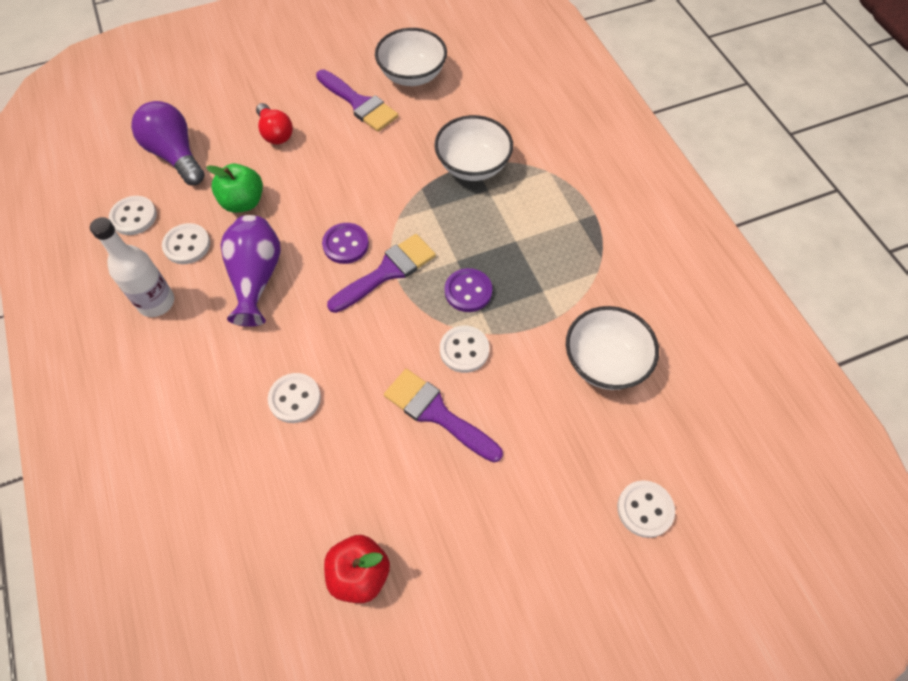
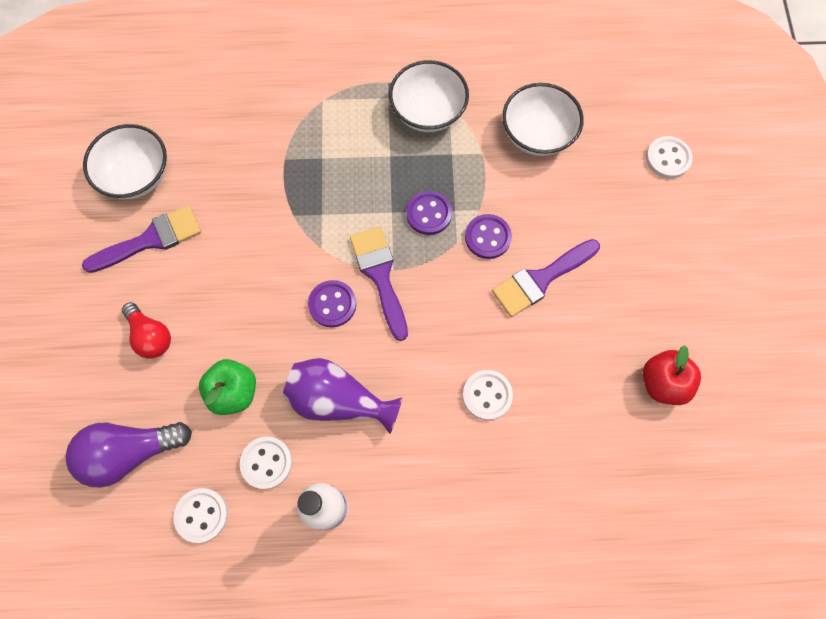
camera: 70 degrees left, 10 degrees up
red light bulb [256,103,293,145] -> red light bulb turned 60 degrees clockwise [122,302,171,359]
white bowl [434,115,513,181] -> white bowl moved to [389,60,469,132]
white button [440,326,489,373] -> purple button [465,214,512,259]

